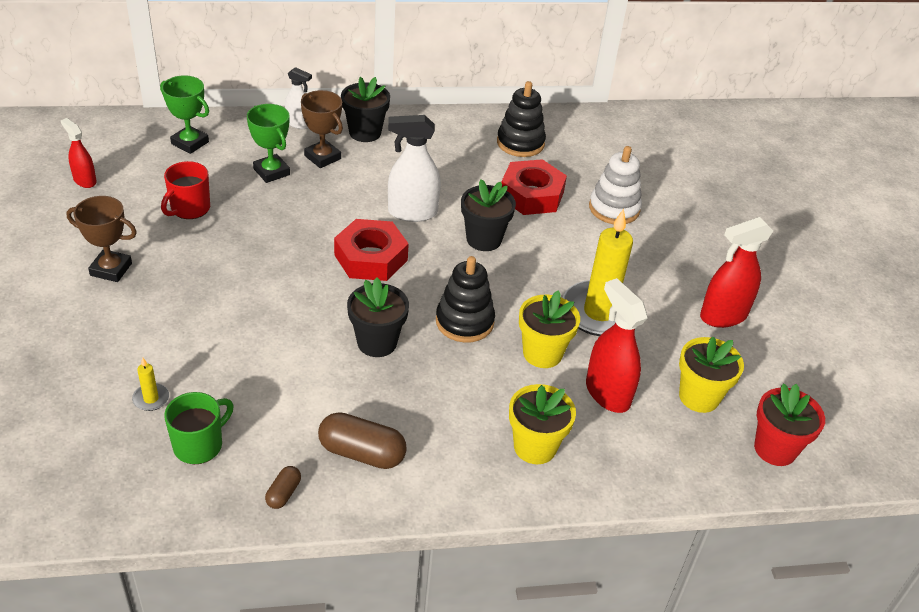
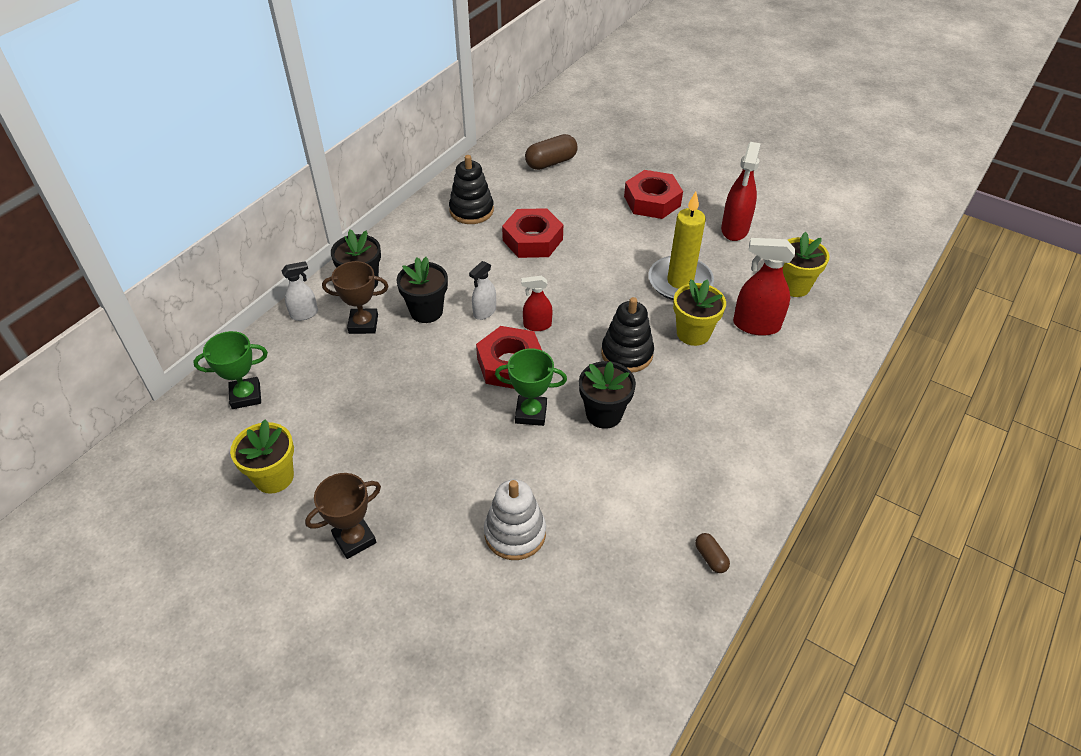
camera: 45 degrees left, 5 degrees up
red spray bottle [61,118,97,188] -> red spray bottle moved to [521,276,553,331]
yellow candle [132,358,169,411] -> none
red mug [161,161,210,219] -> none
green mug [164,392,234,464] -> none
green trophy [247,104,290,183] -> green trophy moved to [495,348,567,426]
brown capsule [318,412,407,469] -> brown capsule moved to [525,134,578,170]
white spray bottle [388,115,441,222] -> white spray bottle [469,261,496,320], size x0.60
black flower pot [461,179,516,251] -> black flower pot moved to [396,257,448,323]
yellow flower pot [509,384,576,464] -> yellow flower pot moved to [230,419,294,494]
white stacking toy [589,146,642,224] -> white stacking toy moved to [484,479,546,560]
red flower pot [754,383,825,466] -> none
none -> red nut [624,170,683,219]

